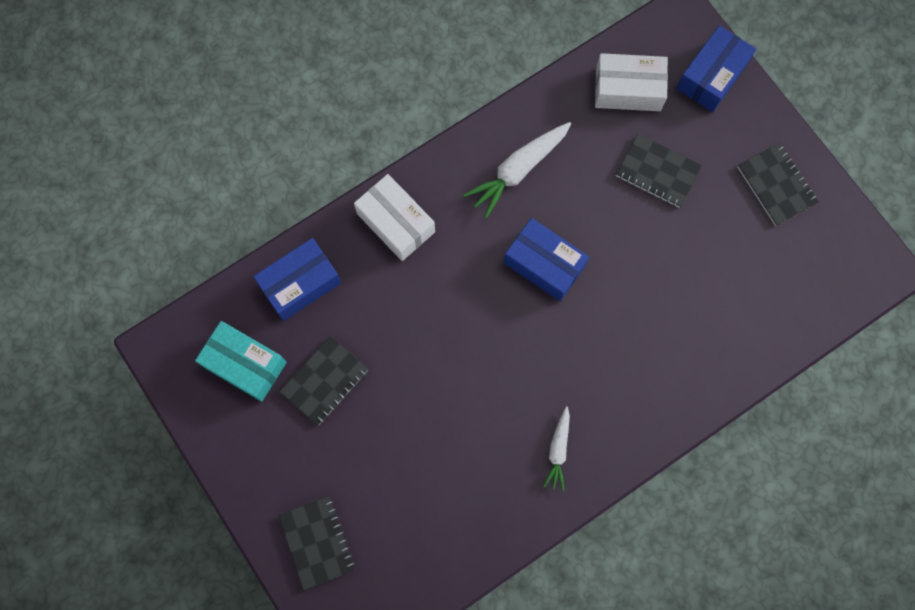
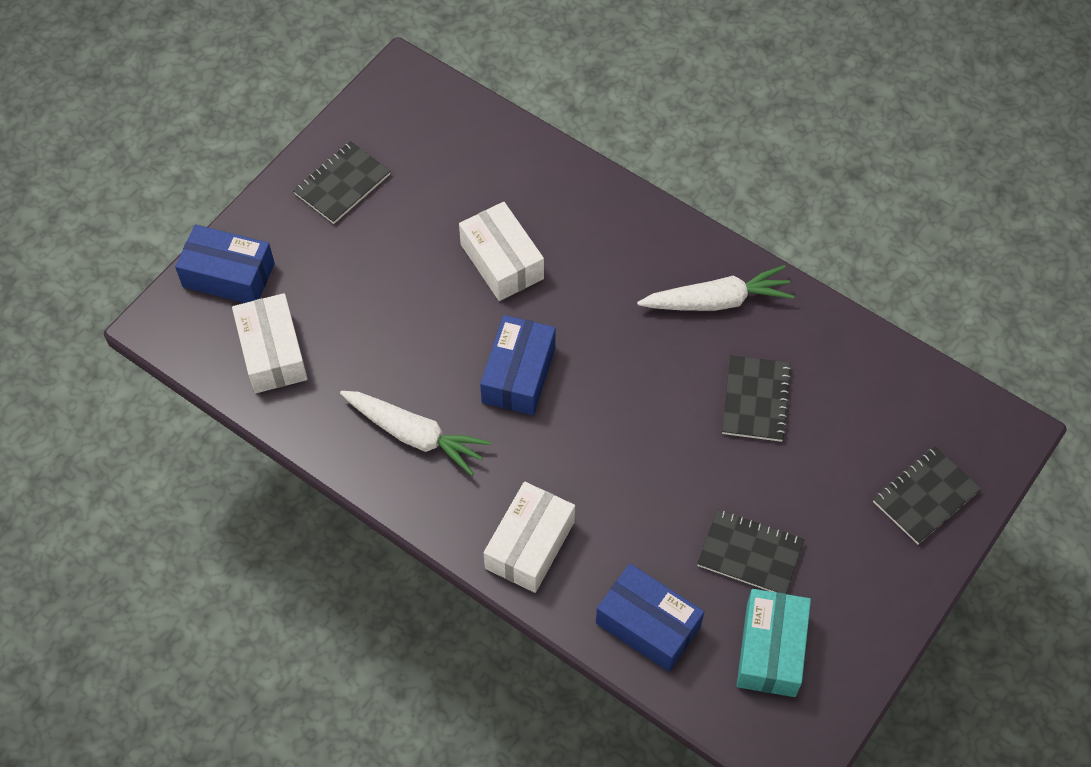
camera: 110 degrees left, 15 degrees down
white carrot [543,406,570,491] -> white carrot [637,265,794,311], size x1.67
black notebook [616,134,702,208] -> black notebook moved to [722,355,792,442]
none -> white box [459,202,544,301]

